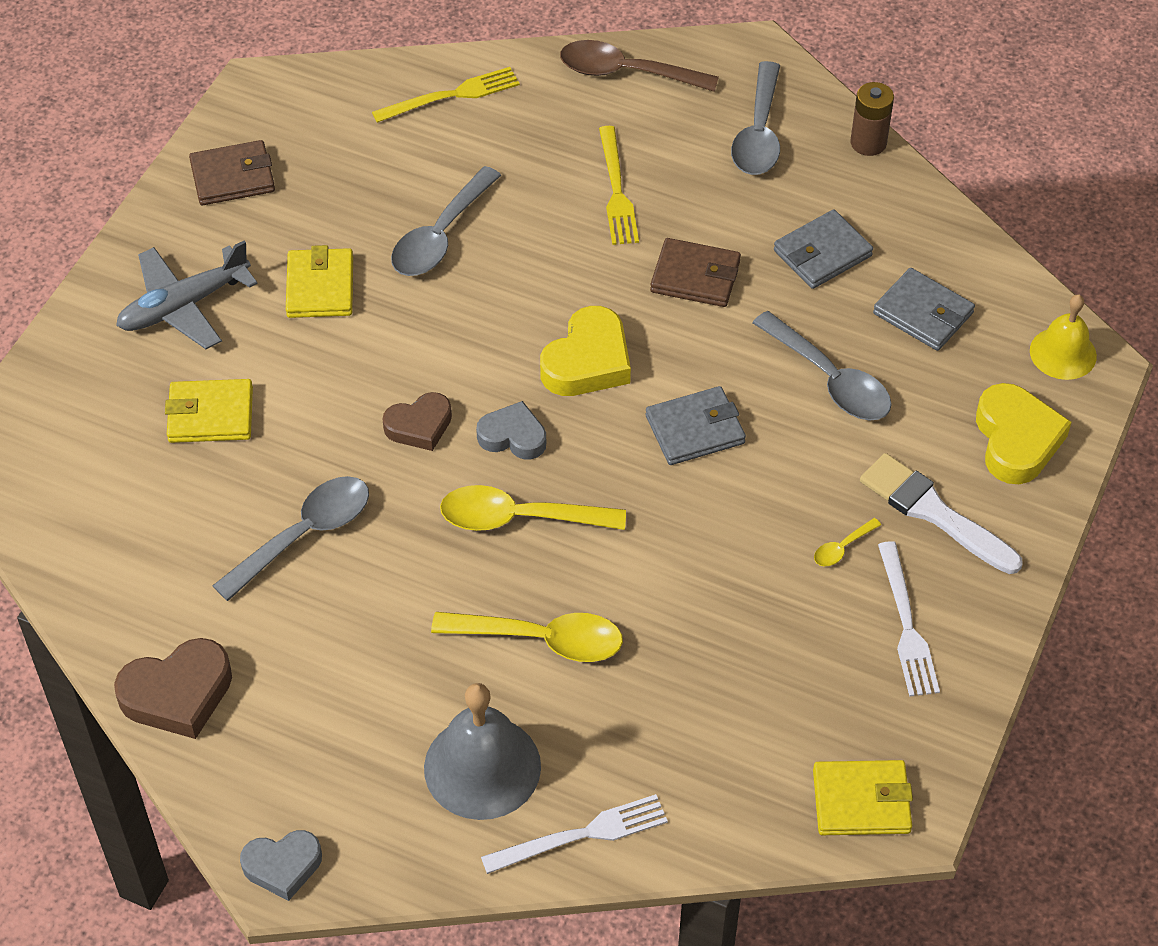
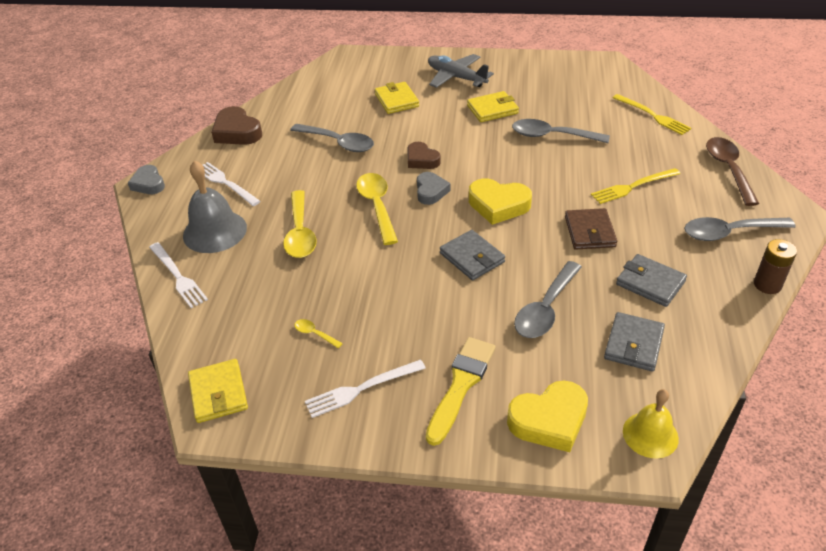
camera: 75 degrees right, 10 degrees down
brown wallet [189,140,275,205] -> none
yellow spoon [814,518,881,566] -> yellow spoon moved to [294,319,343,348]
white brush [860,453,1023,574] -> yellow brush [426,337,496,446]
none -> white fork [203,162,260,206]

